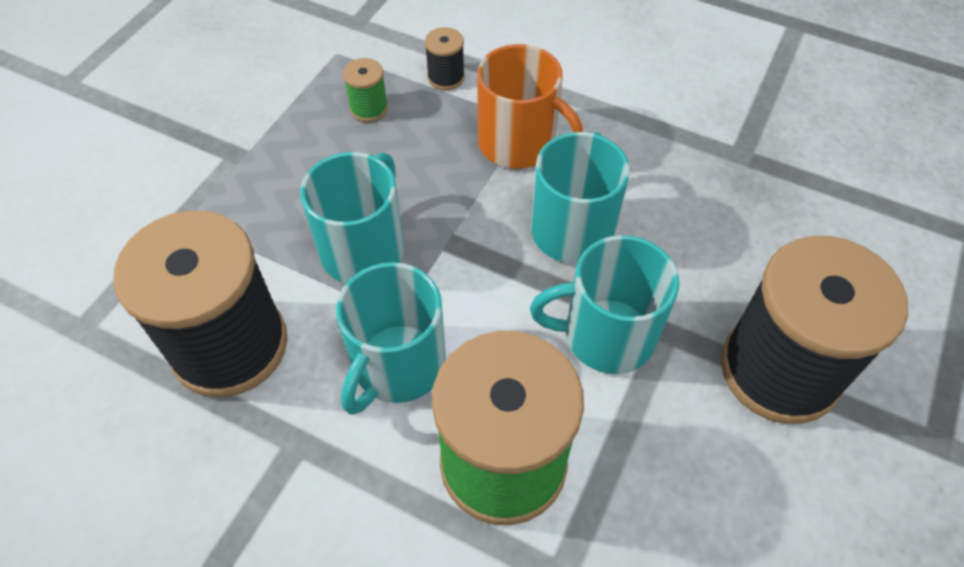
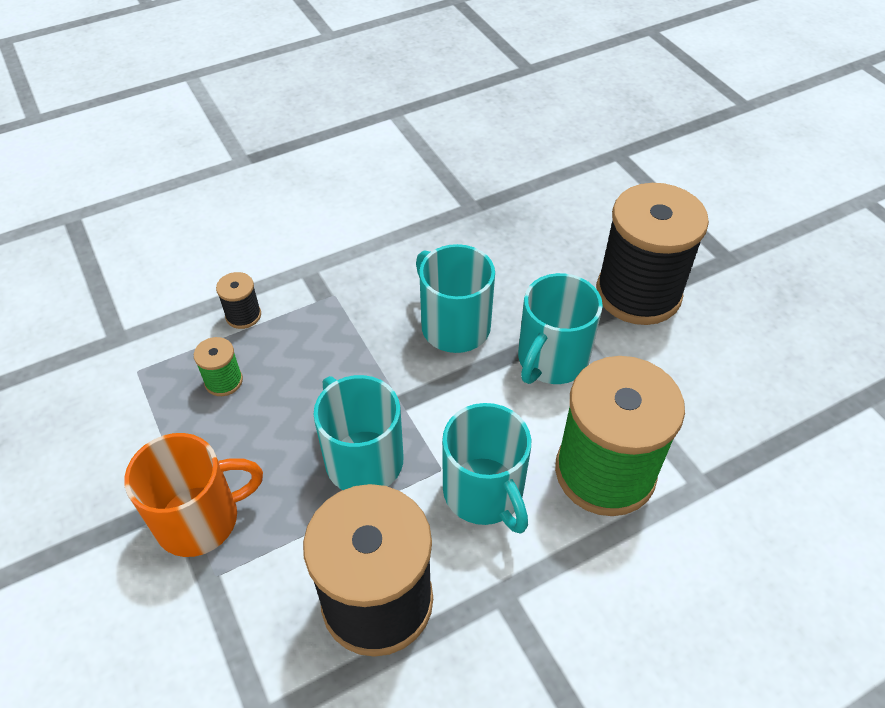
camera: 55 degrees left, 5 degrees down
orange mug [477,44,583,169] -> orange mug moved to [124,433,263,557]

